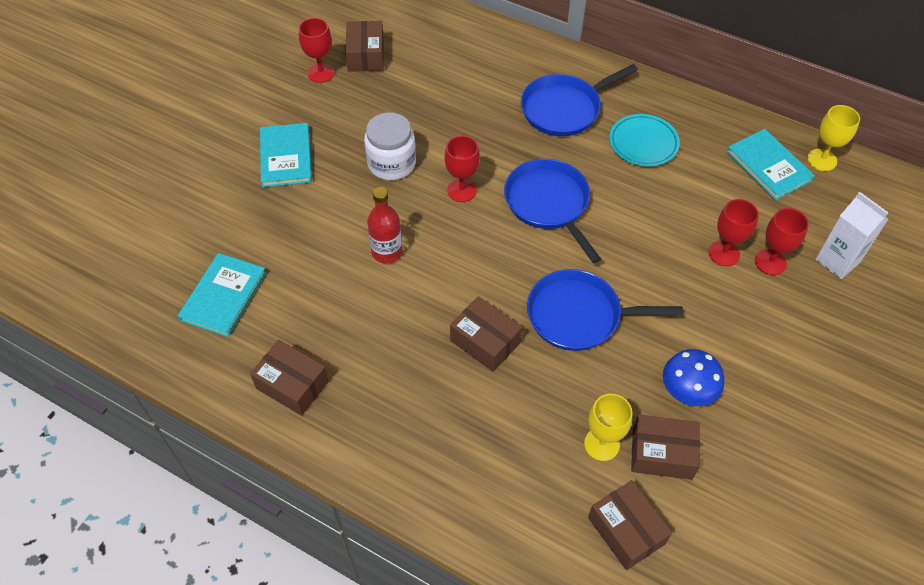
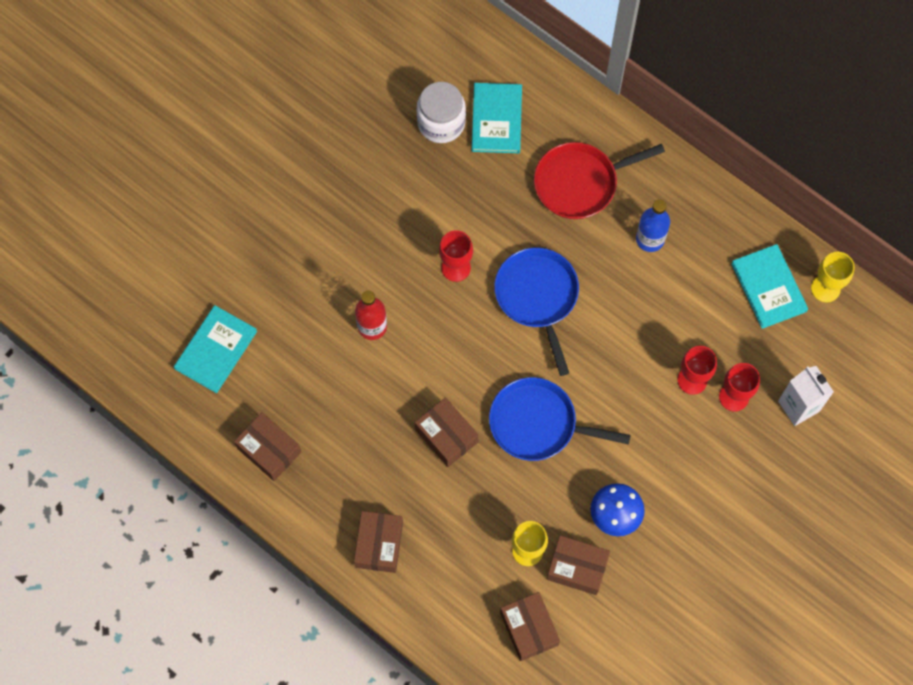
camera: 10 degrees right, 15 degrees up
turquoise book [260,123,312,187] -> turquoise book moved to [472,83,522,153]
red goblet [299,18,335,83] -> none
brown box [345,21,384,72] -> brown box moved to [354,511,403,573]
white jar [364,112,416,180] -> white jar moved to [417,82,466,143]
blue pan [521,64,638,136] -> red pan [534,142,665,219]
turquoise plate [609,114,680,167] -> blue bottle [636,199,670,252]

